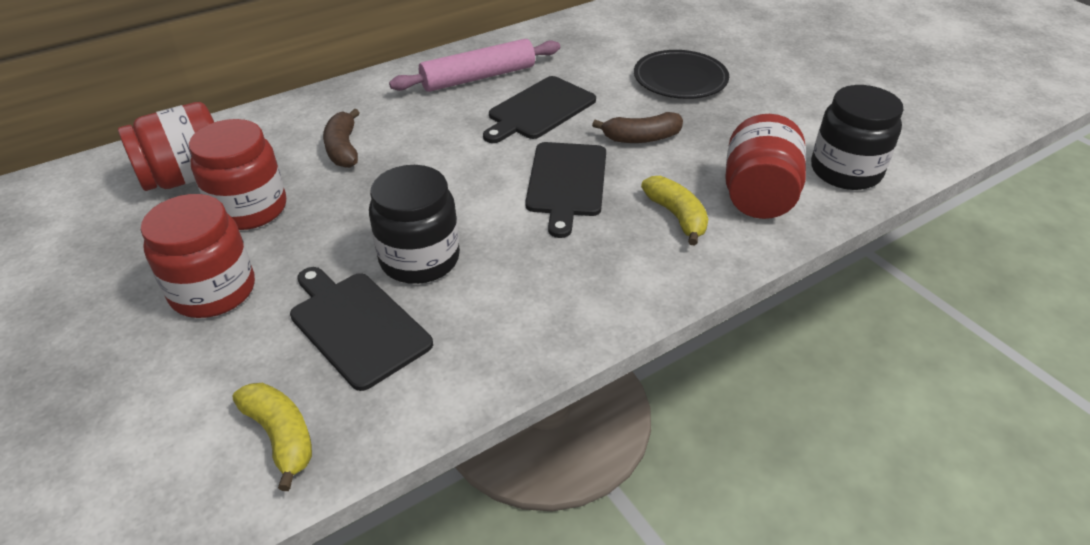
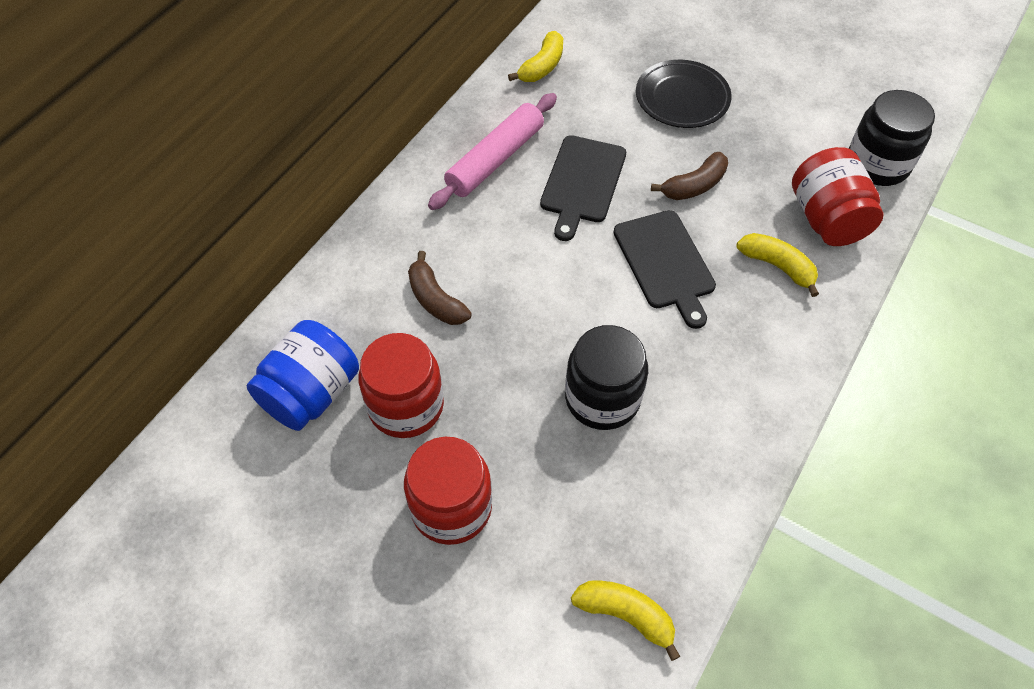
camera: 25 degrees left, 15 degrees up
red jar [118,102,214,191] -> blue jar [247,320,359,431]
black cutting board [290,267,433,391] -> none
none -> yellow banana [508,31,563,82]

